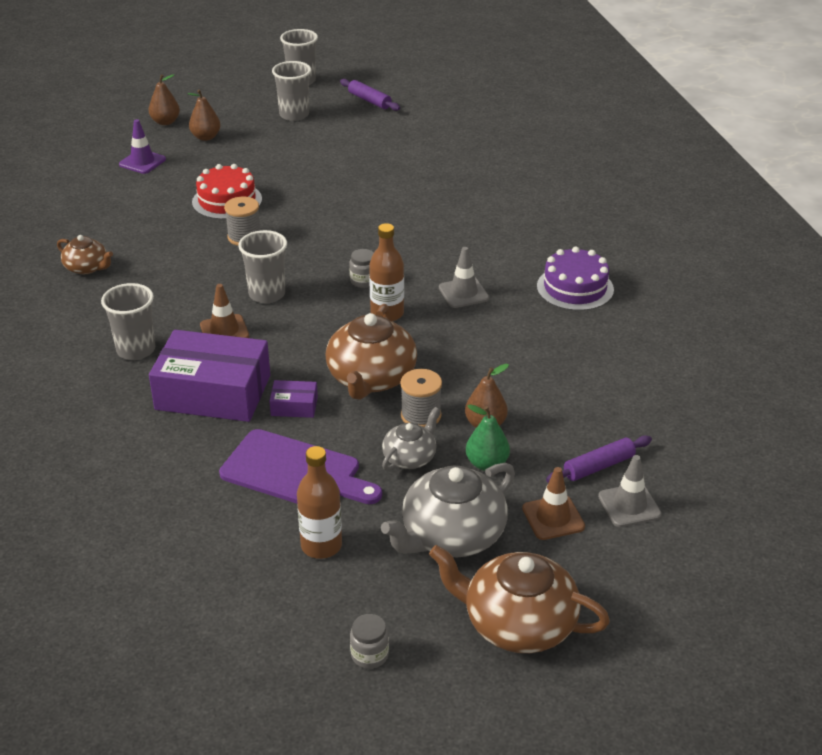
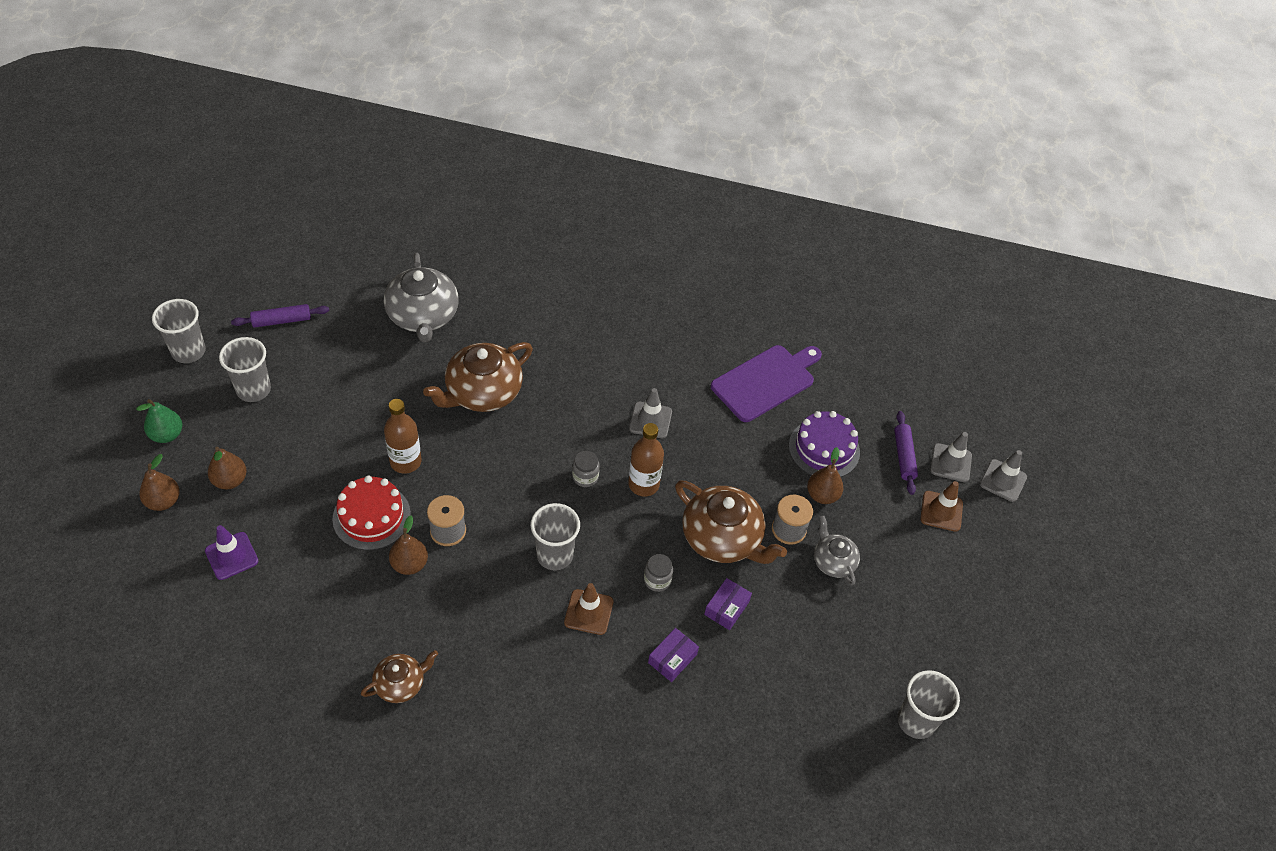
camera: 65 degrees left, 15 degrees up
grey cup [101,283,155,360] -> grey cup moved to [897,670,960,739]
purple box [149,330,270,422] -> purple box [648,628,699,682], size x0.43
purple cutting board [219,429,382,504] -> purple cutting board moved to [711,345,822,422]
brown bottle [297,446,342,559] -> brown bottle moved to [384,399,422,474]
grey jar [350,614,389,669] -> grey jar moved to [644,554,673,592]
grey teapot [381,463,515,557] -> grey teapot moved to [384,253,459,343]
brown teapot [429,545,610,653] -> brown teapot moved to [423,342,533,412]
green pear [466,404,510,471] -> green pear moved to [136,399,182,443]
purple cake [537,247,614,311] -> purple cake moved to [789,411,860,477]
none -> brown pear [389,516,428,575]
none -> grey traffic cone [980,450,1027,502]

